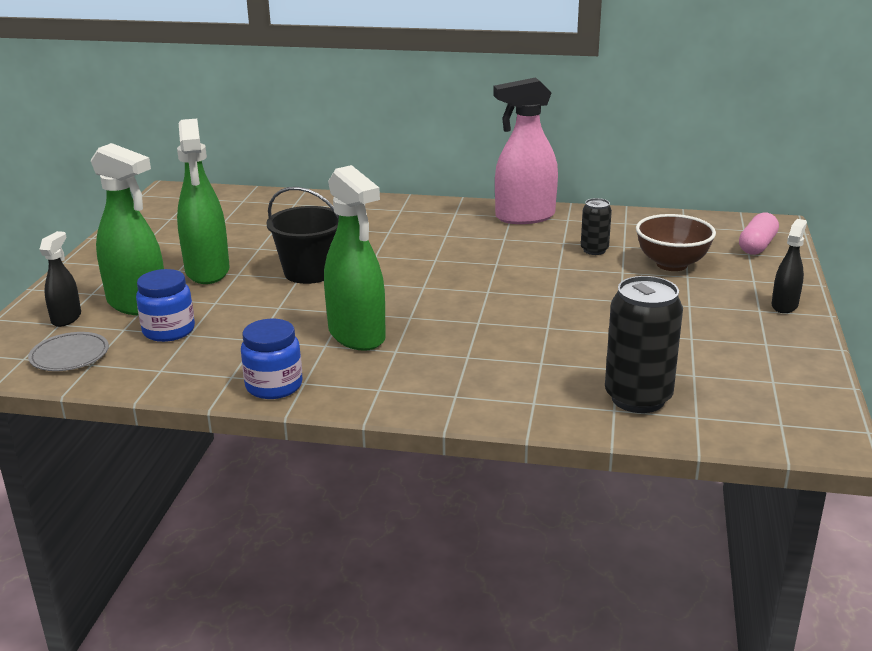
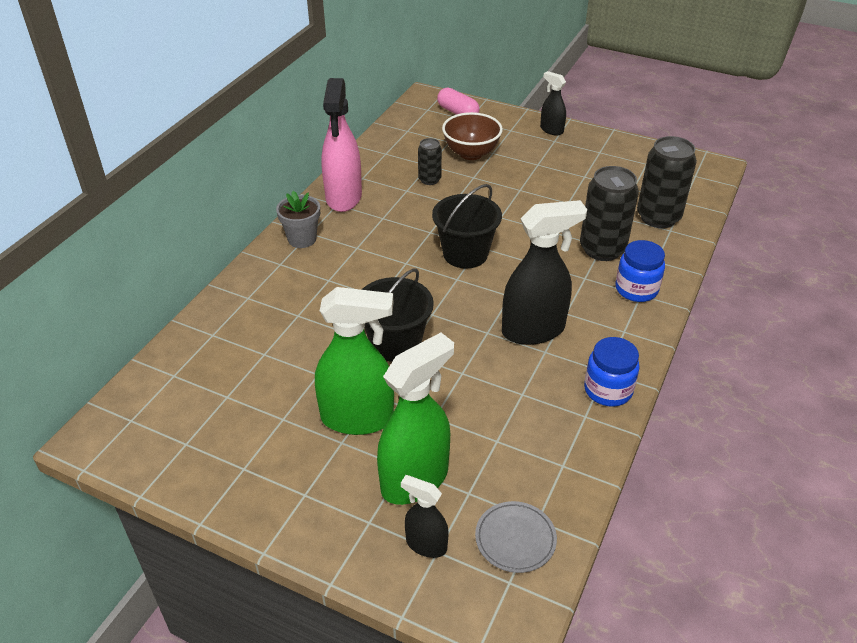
camera: 75 degrees left, 15 degrees up
blue jar [136,269,195,342] -> blue jar moved to [616,240,665,302]
green spray bottle [324,165,386,351] -> black spray bottle [502,200,587,345]
none -> grey flower pot [276,191,320,248]
none -> black bucket [432,184,502,269]
none -> black can [580,166,639,261]

